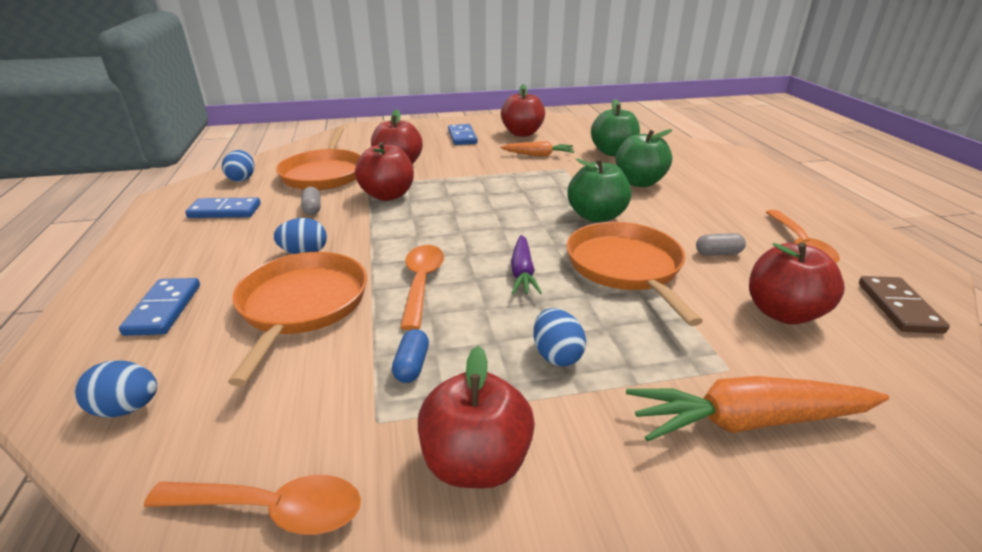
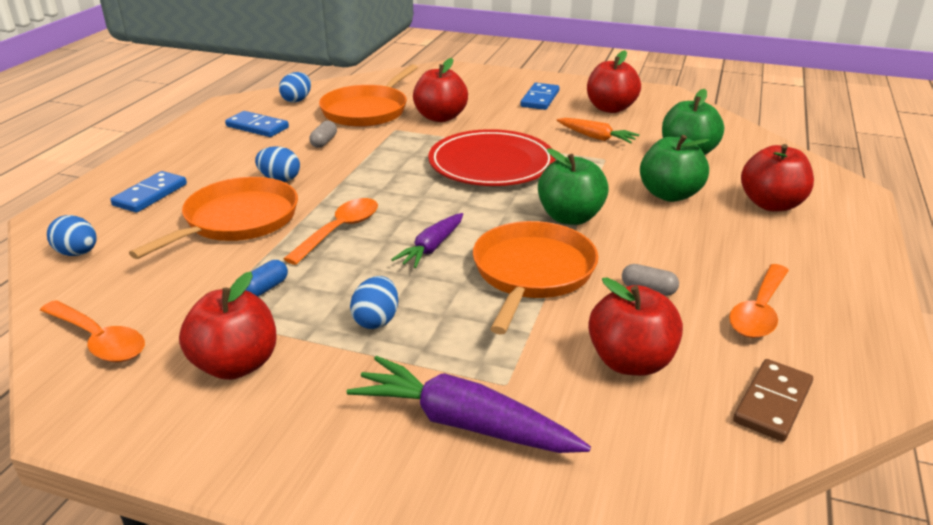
camera: 30 degrees right, 0 degrees up
red apple [355,142,414,201] -> red apple moved to [741,144,814,211]
orange carrot [626,376,889,442] -> purple carrot [347,356,591,453]
none -> red plate [428,129,556,186]

